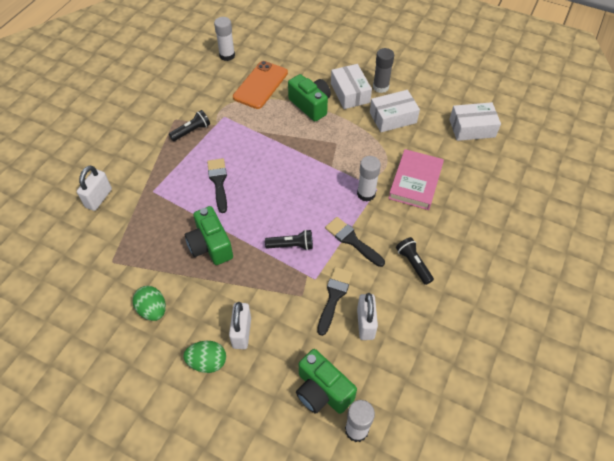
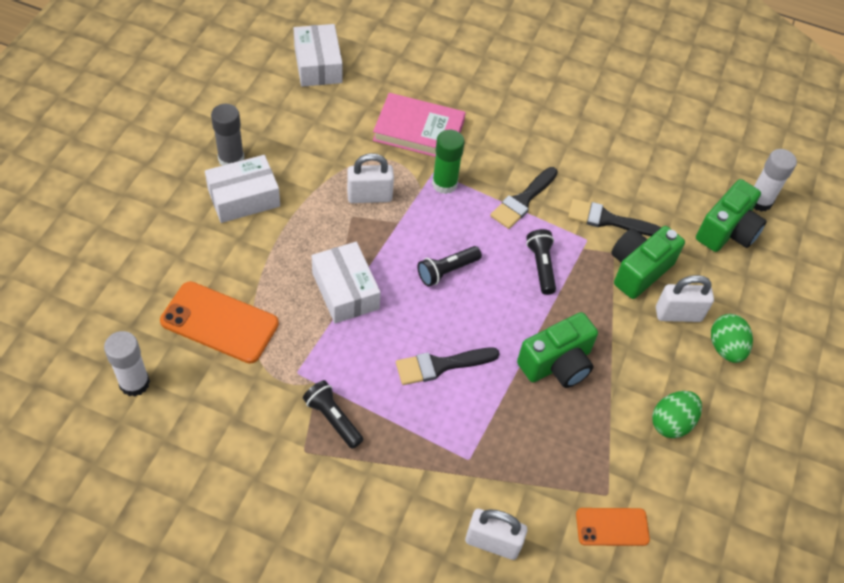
camera: 100 degrees left, 0 degrees up
green camera [288,74,331,121] -> green camera moved to [611,226,685,299]
white glue stick [357,156,381,202] -> green glue stick [432,129,465,194]
white padlock [357,293,378,340] -> white padlock moved to [347,153,394,203]
white box [370,90,420,132] -> white box moved to [312,242,381,323]
black flashlight [396,237,434,285] -> black flashlight moved to [417,246,482,286]
none -> orange phone [576,508,650,546]

